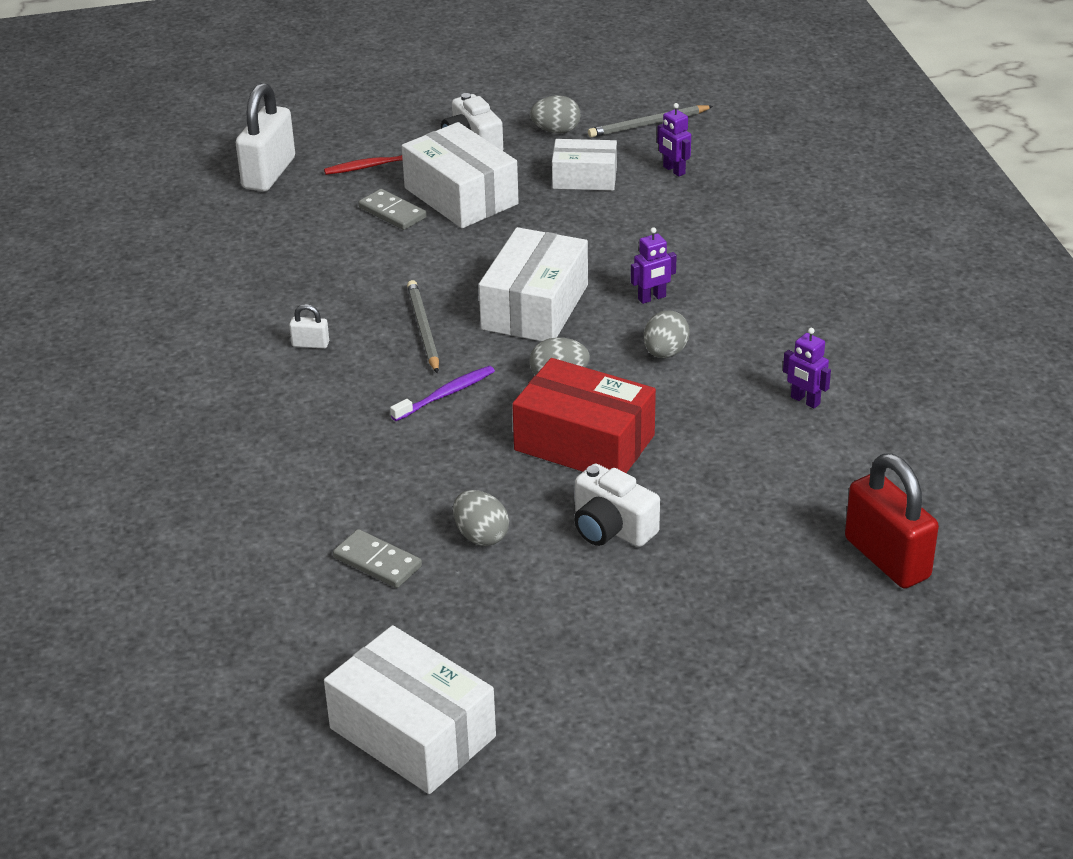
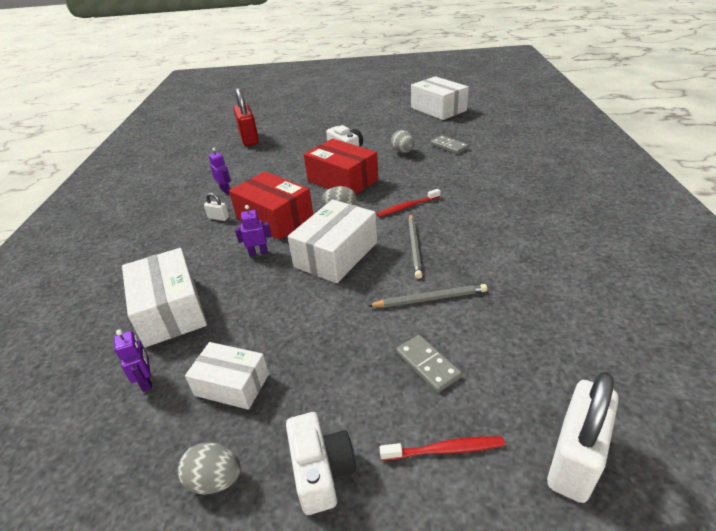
camera: 165 degrees left, 0 degrees up
white padlock [289,304,329,349] -> white padlock moved to [204,193,229,221]
purple toothbrush [390,366,495,421] -> red toothbrush [377,189,440,217]
white box [402,122,519,228] -> white box moved to [122,248,207,347]
grey pencil [588,105,713,138] -> grey pencil moved to [368,284,487,307]
grey egg [644,310,690,358] -> red box [229,171,313,240]

